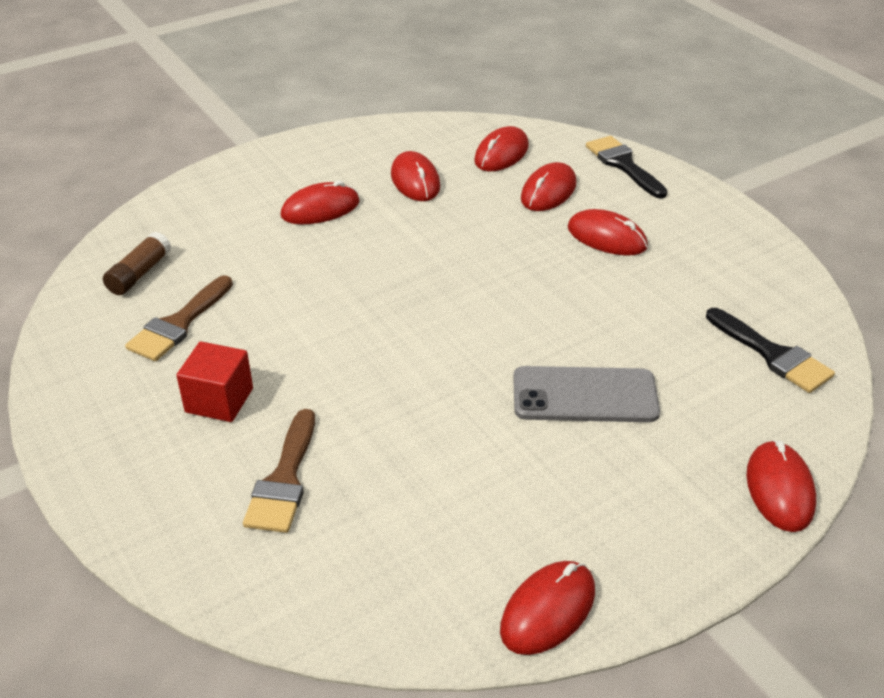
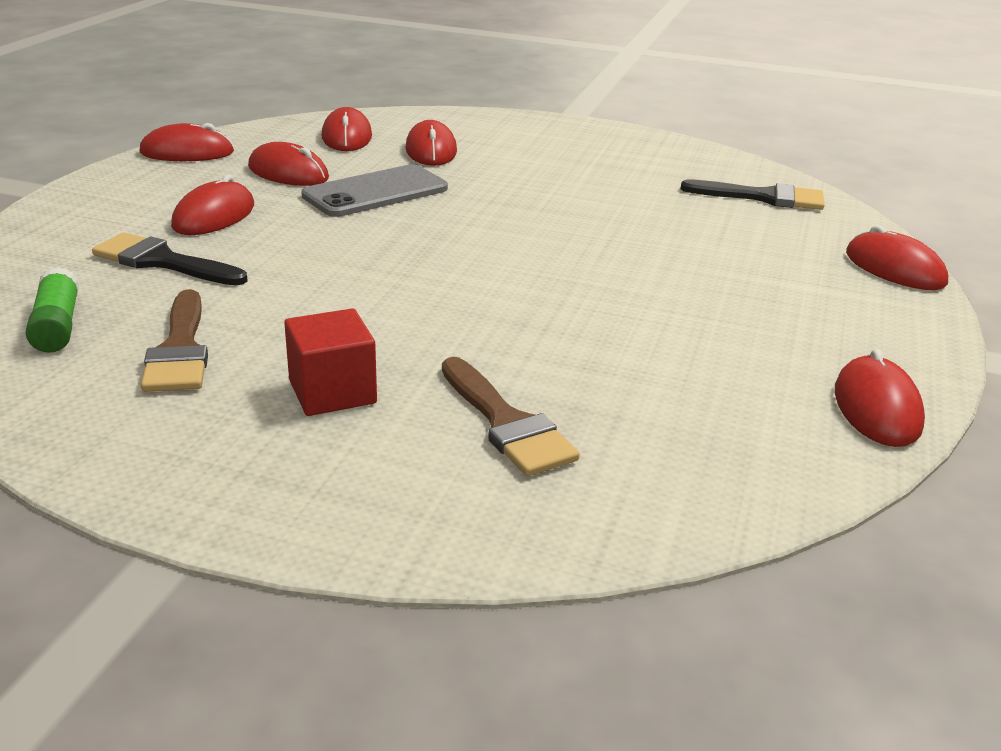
camera: 40 degrees left, 10 degrees down
brown glue stick [103,232,171,295] -> green glue stick [26,267,79,353]
grey phone [513,366,660,422] -> grey phone moved to [301,164,448,217]
red mouse [568,209,648,256] -> red mouse moved to [140,123,234,161]
black brush [586,136,667,198] -> black brush moved to [92,233,248,285]

